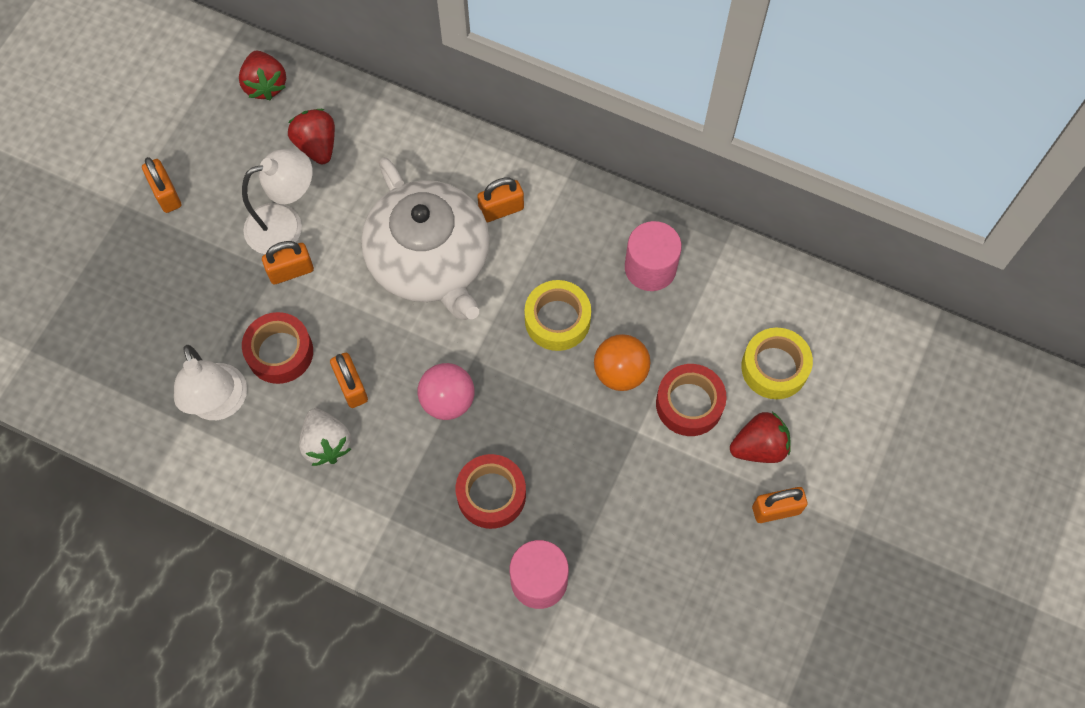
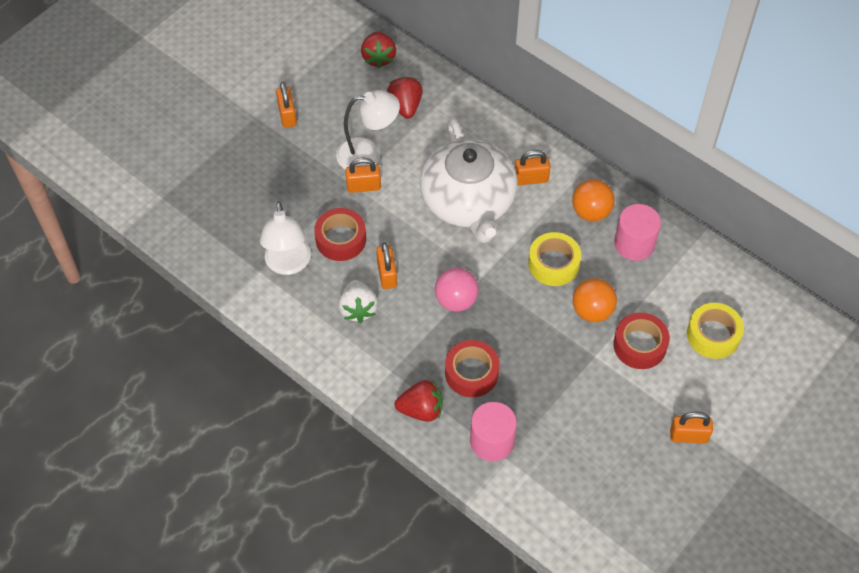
camera: 15 degrees right, 10 degrees down
red strawberry [730,412,791,463] -> red strawberry moved to [395,380,443,422]
none -> orange ball [572,179,615,222]

